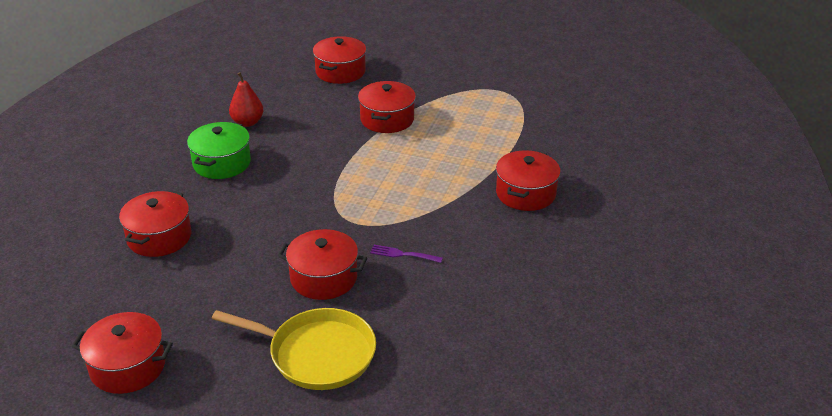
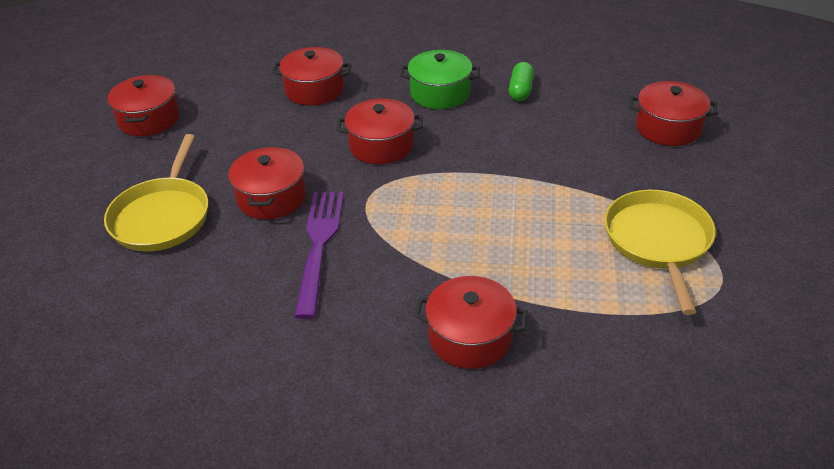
camera: 80 degrees right, 5 degrees up
red pear [229,72,263,127] -> green capsule [509,62,534,101]
red pot [358,81,416,133] -> red pot moved to [337,98,423,164]
purple fork [370,245,443,263] -> purple fork [294,192,344,319], size x2.16
none -> yellow pan [604,190,716,315]

